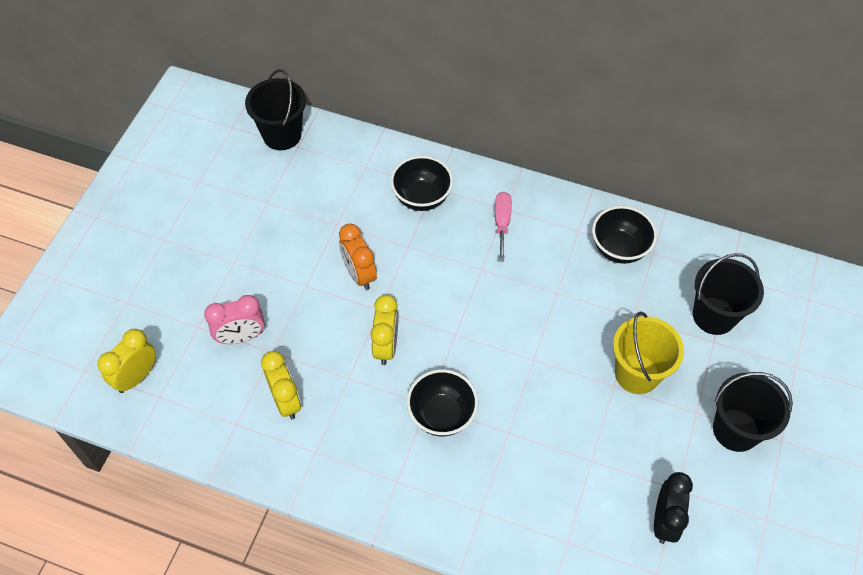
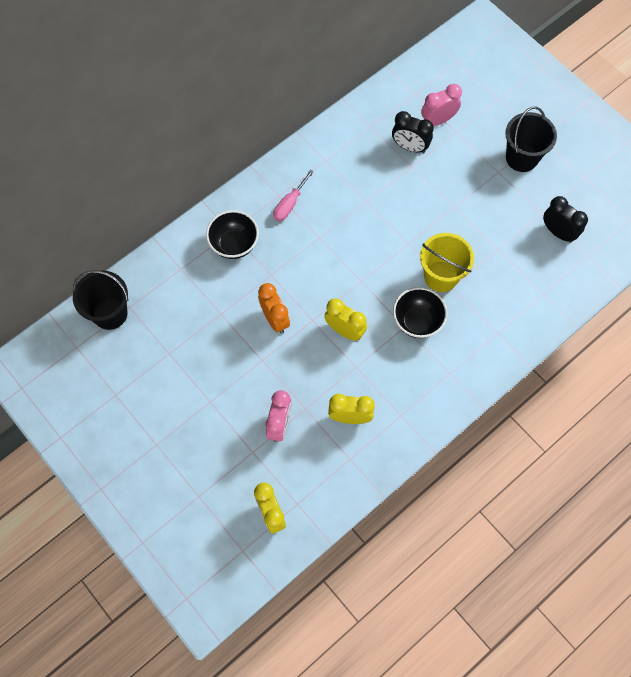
camera: 60 degrees left, 10 degrees up
orange clock [339,224,377,290] -> orange clock turned 120 degrees counterclockwise [258,283,290,333]
pink screwdriver [495,192,512,262] -> pink screwdriver turned 90 degrees counterclockwise [273,169,314,221]
black bowl [592,206,657,264] -> none
yellow bucket [613,311,684,394] -> yellow bucket moved to [420,233,474,292]
black bucket [693,253,764,335] -> pink clock [421,84,462,126]
none -> black clock [392,111,434,153]

